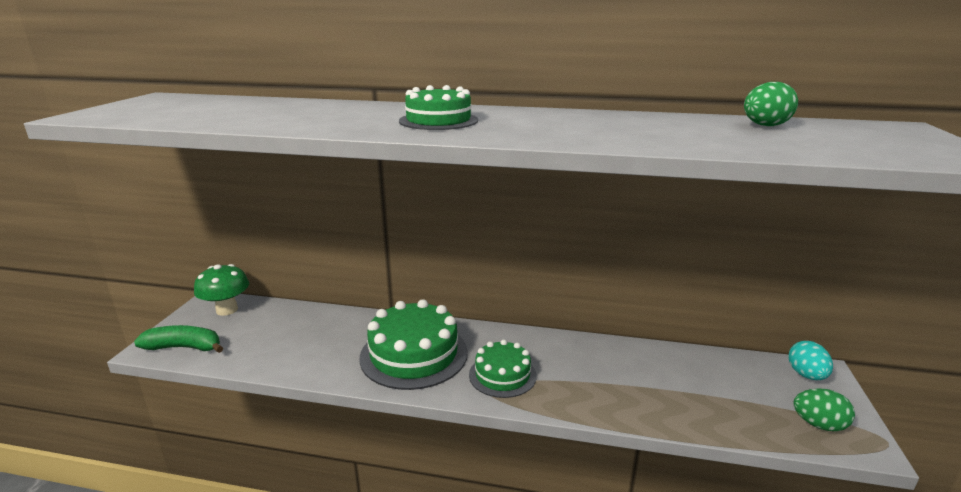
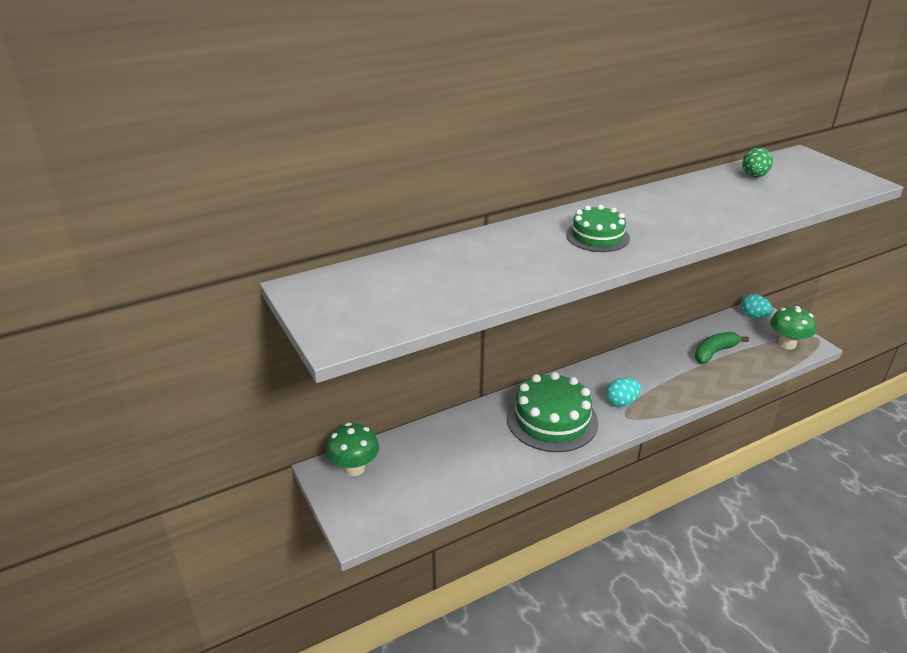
camera: 40 degrees left, 10 degrees up
green banana [134,325,223,353] -> green banana moved to [695,332,749,364]
green cake [469,339,537,398] -> turquoise egg [606,378,641,407]
green egg [793,388,855,431] -> green mushroom [770,306,816,349]

